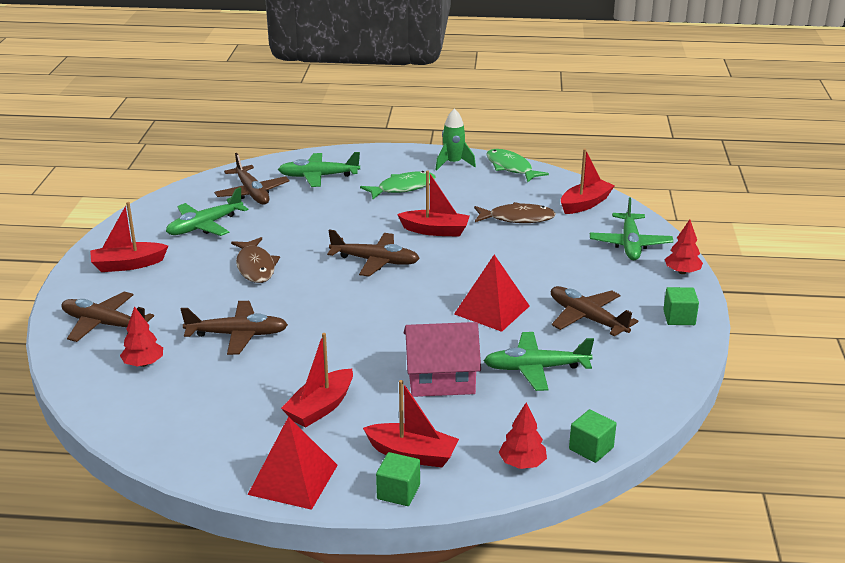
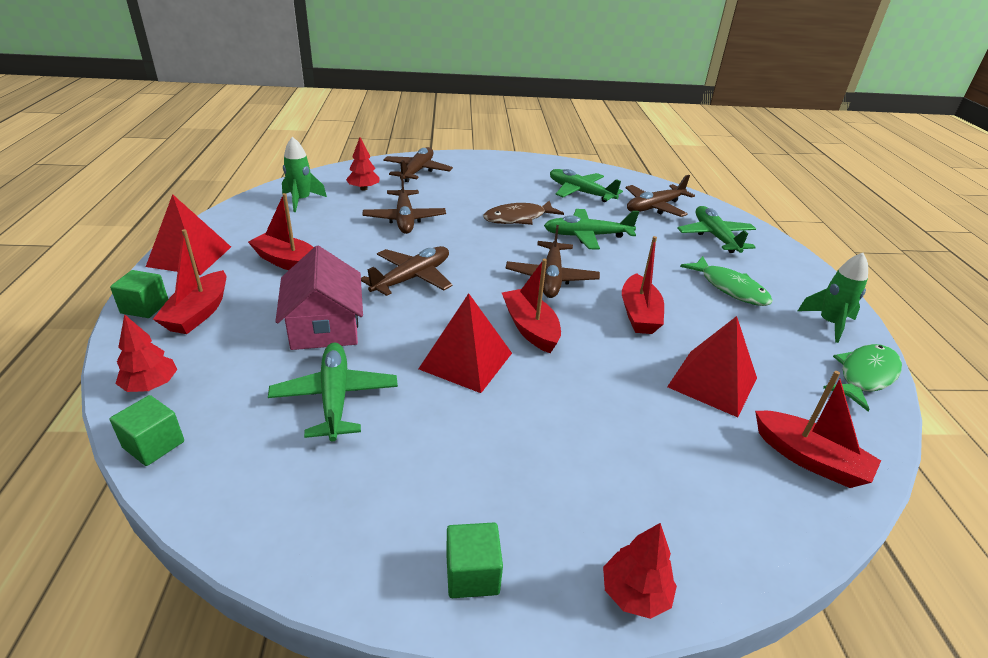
camera: 80 degrees right, 5 degrees up
red boat [90,202,168,272] -> red boat moved to [502,259,561,353]
brown fish [474,202,556,223] -> red pyramid [667,316,757,417]
brown plane [551,286,638,336] -> brown plane moved to [361,246,452,296]
green plane [590,198,674,260] -> green plane moved to [544,209,639,250]
none -> green rocket [282,137,327,212]

